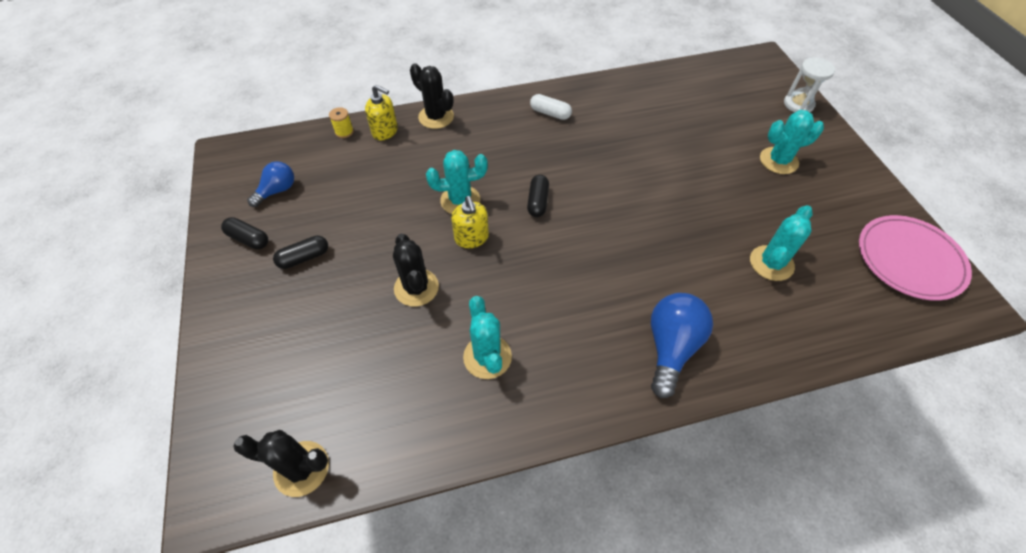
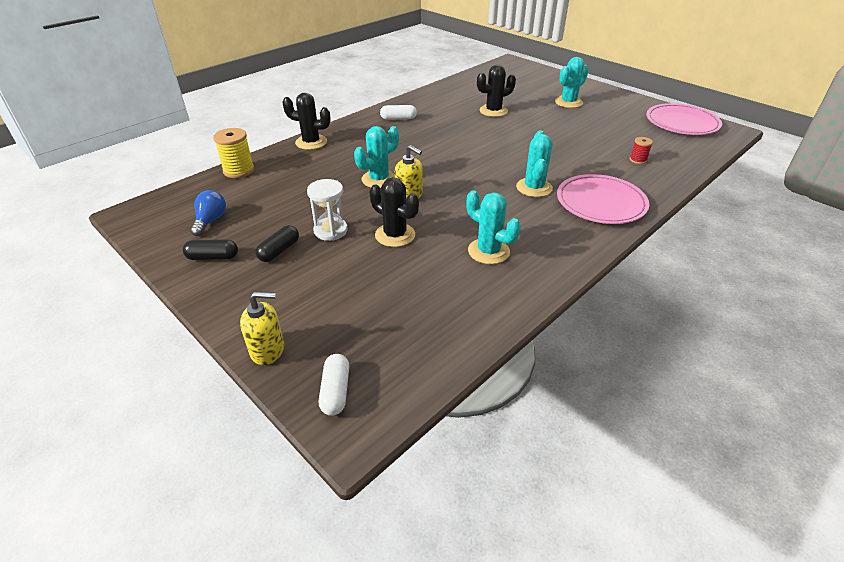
camera: 30 degrees left, 15 degrees down
black cactus [233,430,329,497] -> black cactus moved to [477,65,516,117]
yellow spool [329,107,354,138] -> yellow spool [213,128,254,178], size x1.77
yellow soap dispenser [365,85,398,140] -> yellow soap dispenser moved to [240,291,284,365]
black capsule [527,175,549,217] -> none
blue light bulb [651,293,713,398] -> pink plate [557,174,649,224]
turquoise cactus [750,205,813,281] -> turquoise cactus moved to [516,130,553,197]
white hourglass [784,57,835,112] -> white hourglass moved to [307,179,348,241]
none -> white capsule [319,354,349,416]
none -> red spool [630,137,653,164]

